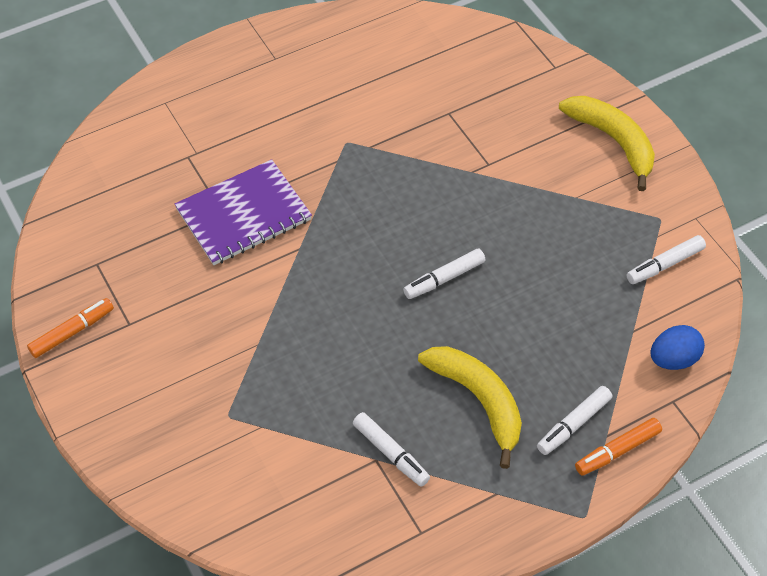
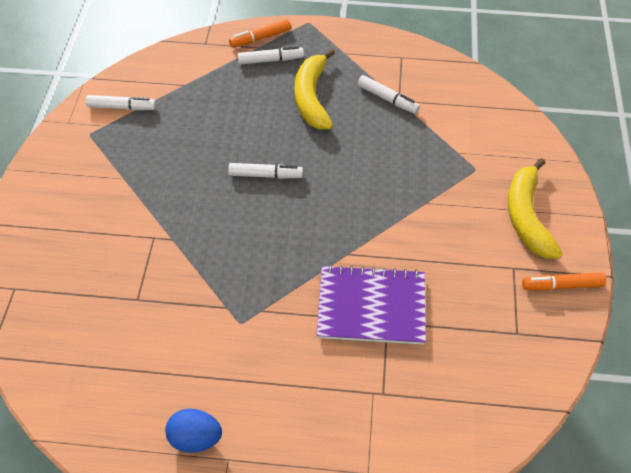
camera: 145 degrees left, 0 degrees up
white marker [353,412,430,487] -> white marker turned 135 degrees clockwise [358,75,420,114]
yellow banana [559,96,655,191] -> yellow banana moved to [508,158,563,259]
orange marker [575,418,662,476] -> orange marker turned 150 degrees clockwise [229,19,291,48]
blue egg [650,325,705,370] -> blue egg moved to [165,409,222,453]

